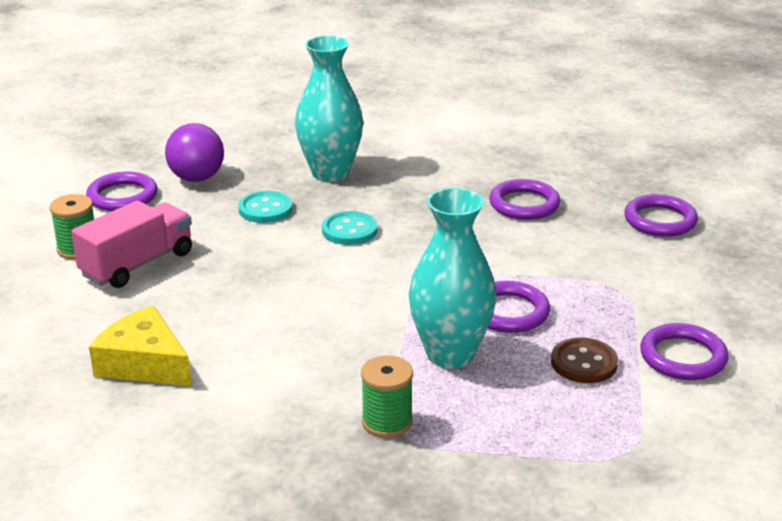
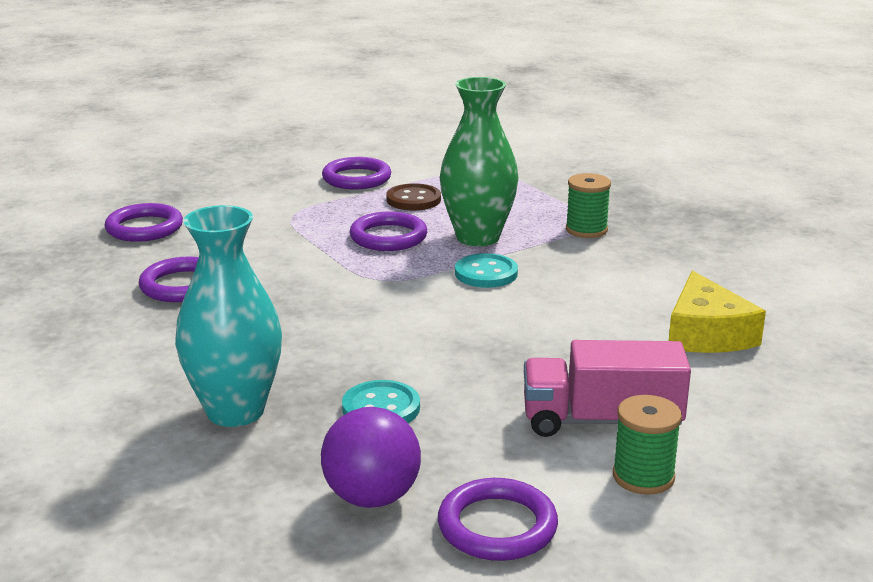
camera: 130 degrees left, 5 degrees down
turquoise button [322,211,378,245] -> turquoise button moved to [455,253,518,288]
turquoise vase [408,188,496,368] -> green vase [440,77,519,246]

